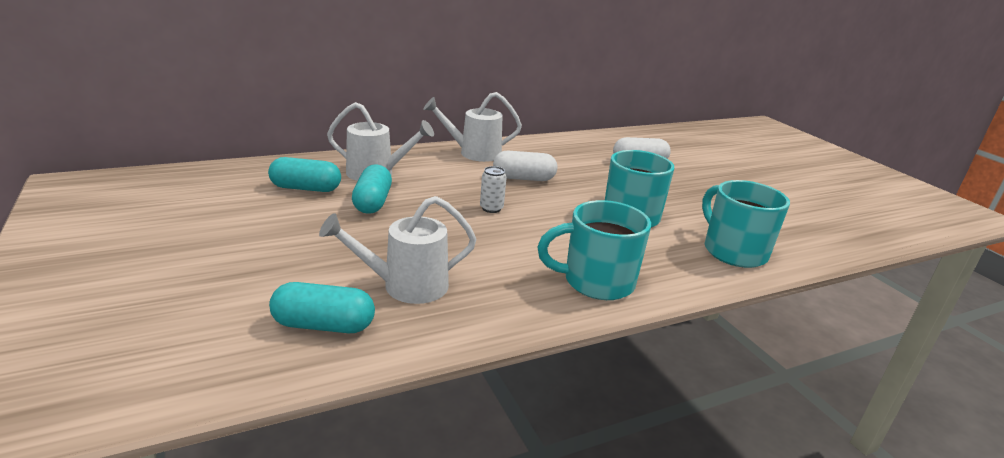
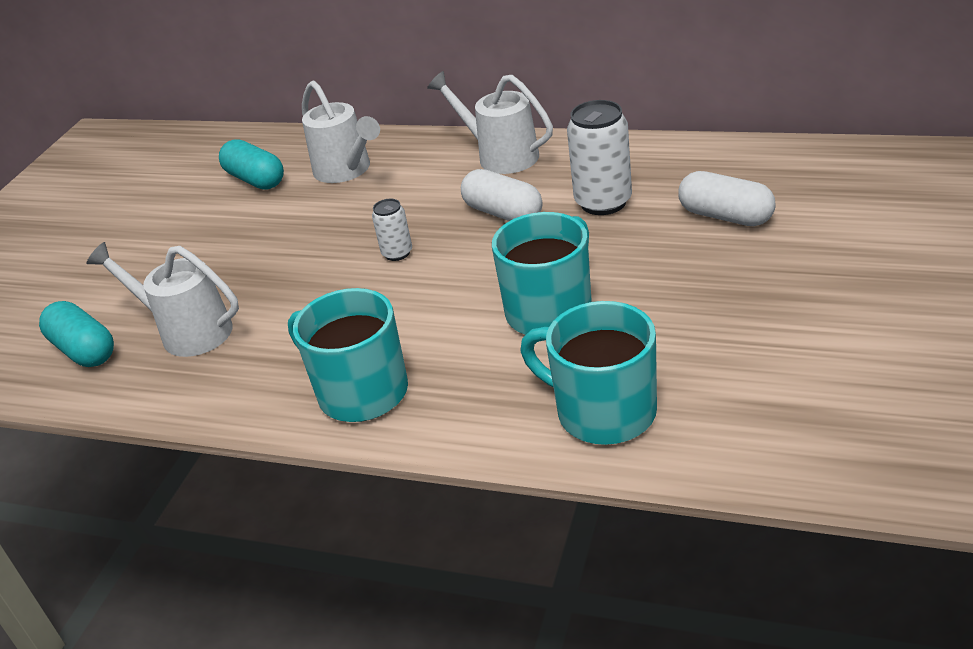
camera: 50 degrees right, 10 degrees up
turquoise capsule [352,164,392,214] -> none
turquoise mug [702,180,790,268] -> turquoise mug turned 75 degrees counterclockwise [520,301,657,445]
none -> white can [567,100,632,215]

